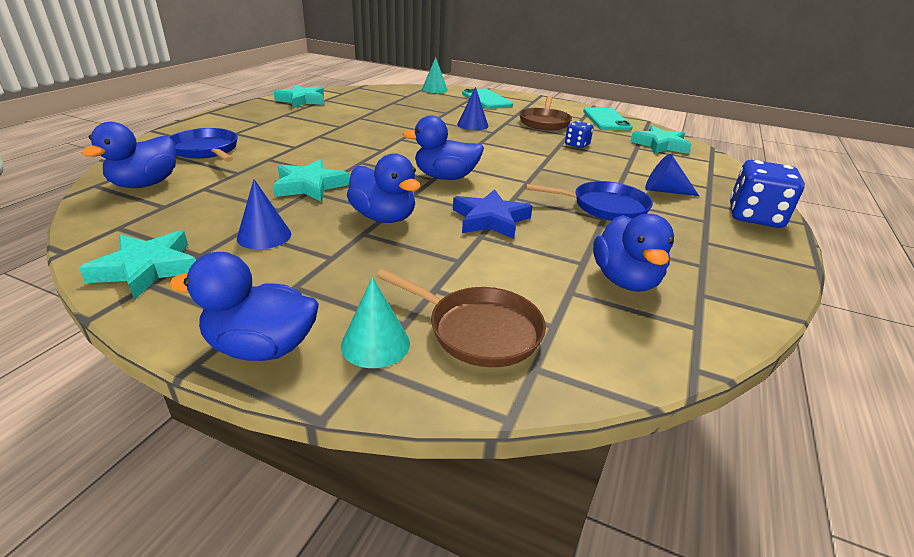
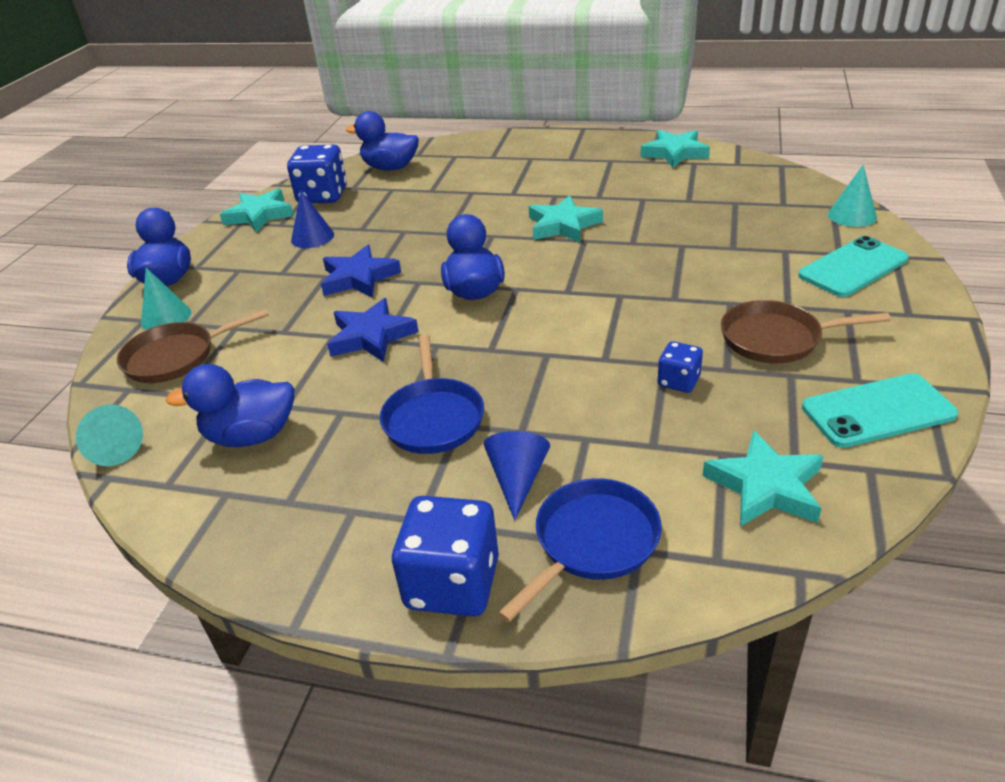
camera: 85 degrees right, 5 degrees up
blue pan [170,128,238,162] -> blue pan moved to [497,478,662,623]
turquoise star [273,159,349,202] -> turquoise star moved to [529,195,603,243]
blue duck [347,153,421,223] -> blue star [321,245,401,298]
brown pan [376,269,546,367] -> brown pan turned 45 degrees clockwise [117,309,269,383]
blue cone [457,87,488,130] -> none
none -> turquoise cone [76,405,143,466]
none -> blue dice [287,144,347,203]

